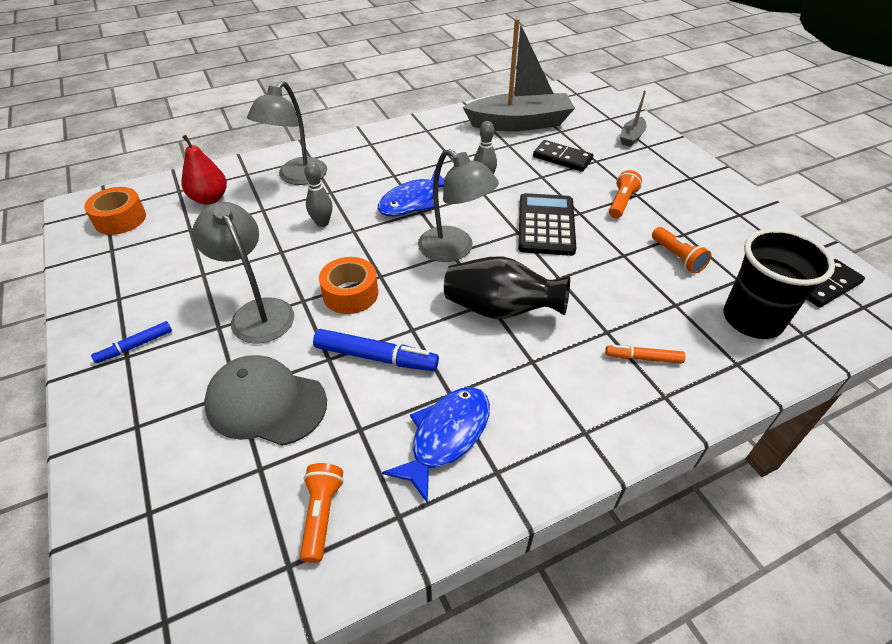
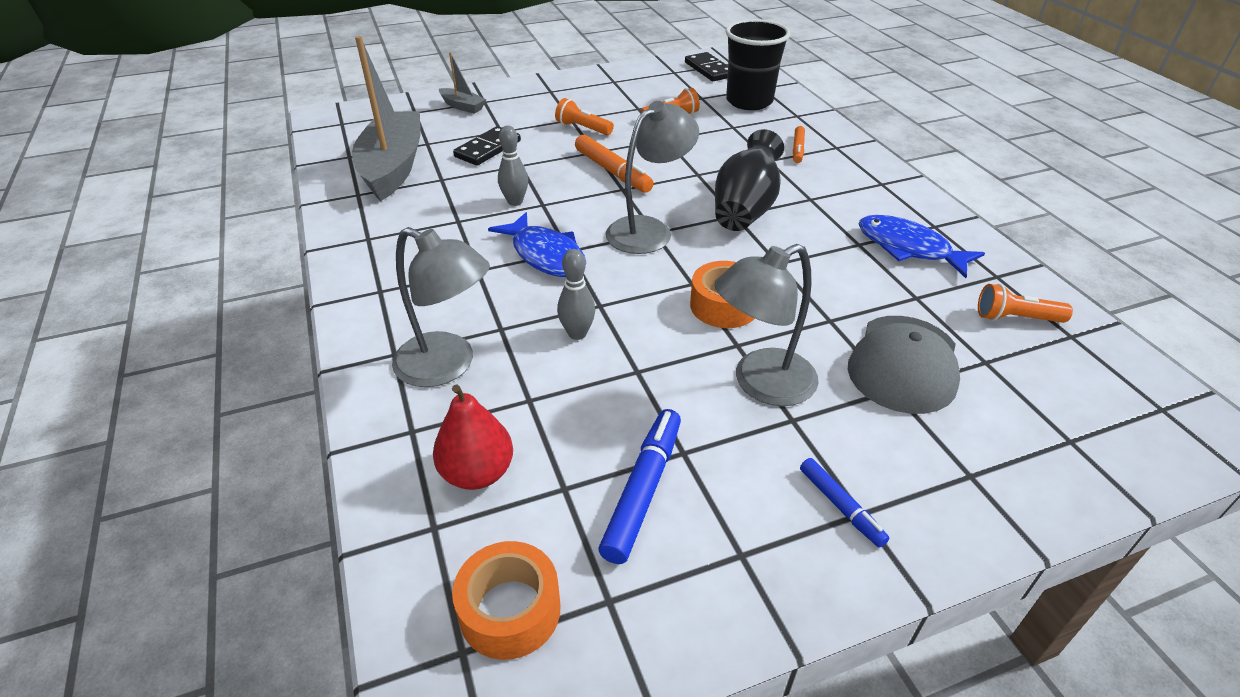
camera: 85 degrees left, 5 degrees down
blue marker [313,329,439,371] -> blue marker moved to [599,409,681,564]
black calculator [518,193,576,256] -> orange marker [575,135,654,193]

